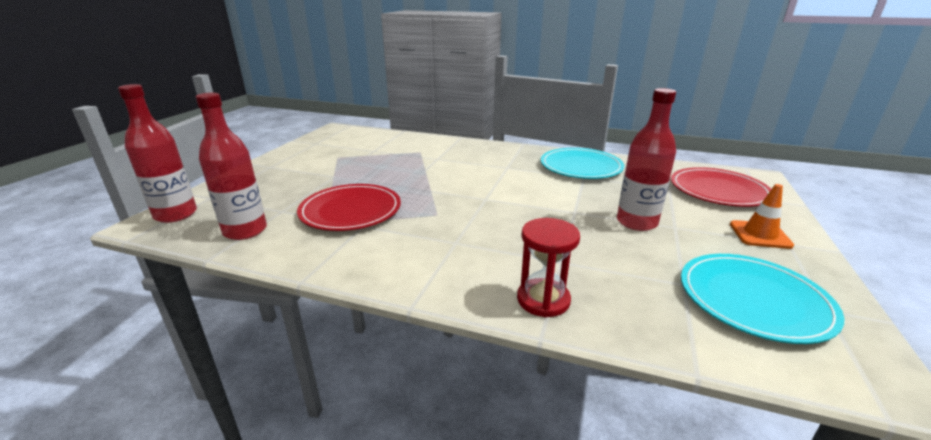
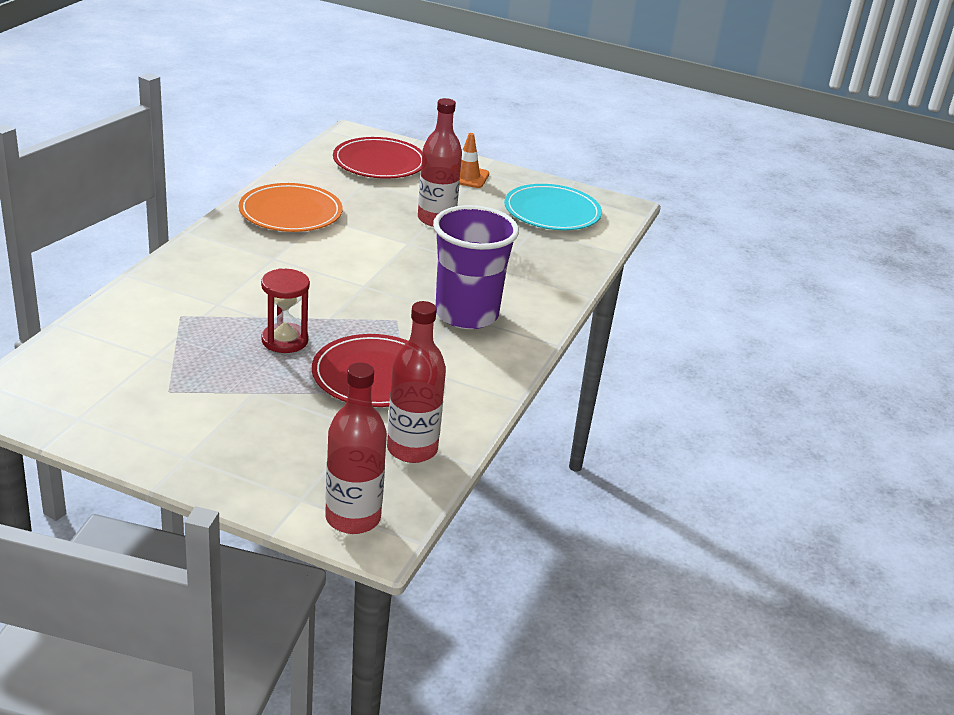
camera: 90 degrees left, 5 degrees up
red hourglass [517,218,580,317] -> red hourglass moved to [261,268,310,353]
turquoise plate [541,148,624,179] -> orange plate [239,183,343,232]
none -> purple cup [433,205,519,329]

